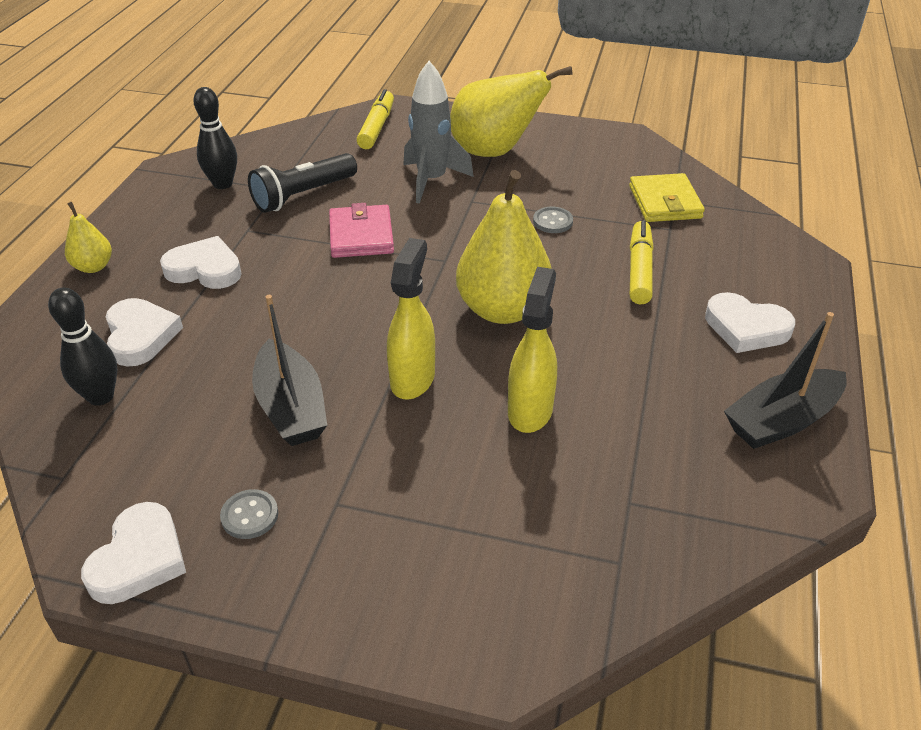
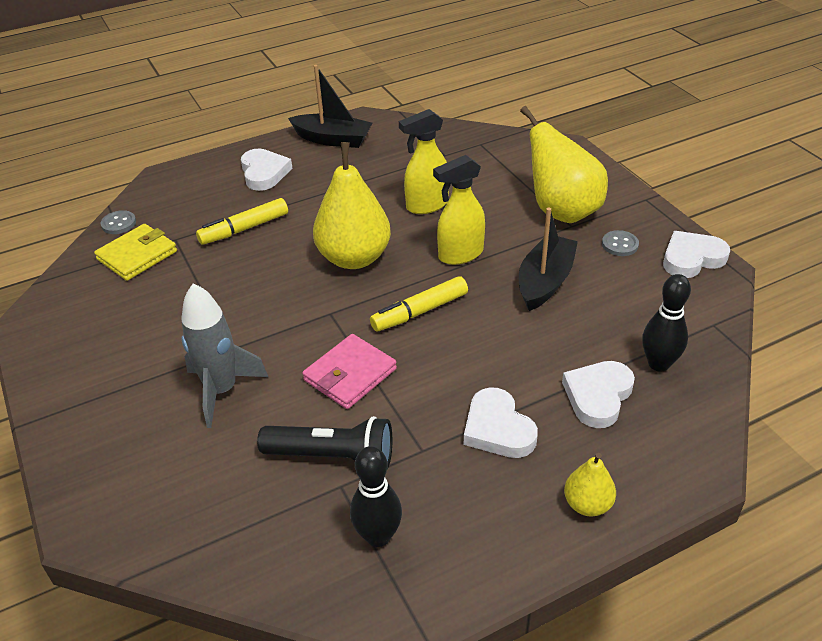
camera: 130 degrees left, 0 degrees up
yellow marker [357,89,394,149] -> yellow marker moved to [370,276,468,331]
yellow pear [450,66,572,157] -> yellow pear moved to [520,106,608,223]
grey button [533,207,573,233] -> grey button moved to [101,210,136,234]

